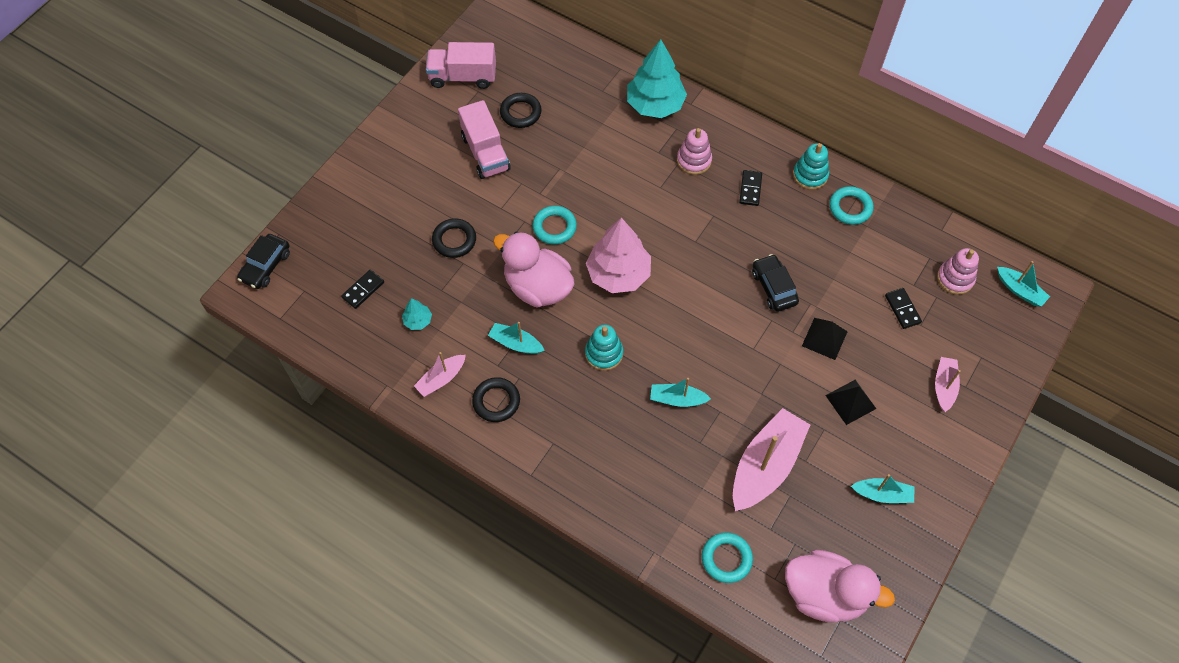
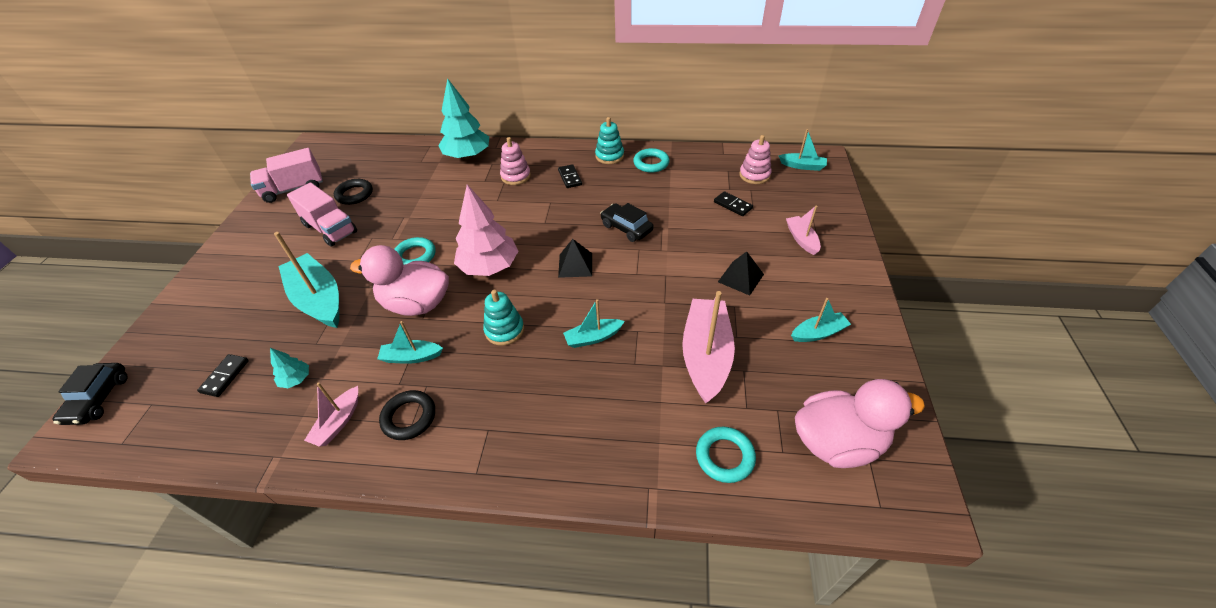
camera: 25 degrees left, 15 degrees down
black ring [432,218,476,258] -> turquoise boat [274,232,339,328]
black pyramid [802,318,848,360] -> black pyramid moved to [558,239,592,278]

